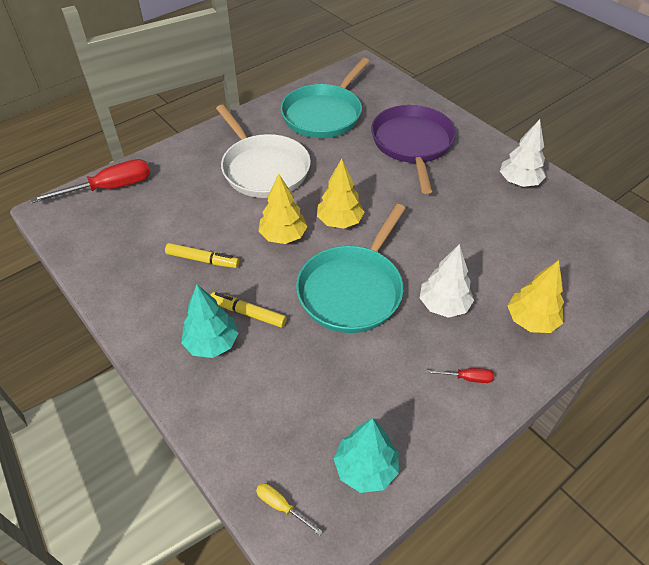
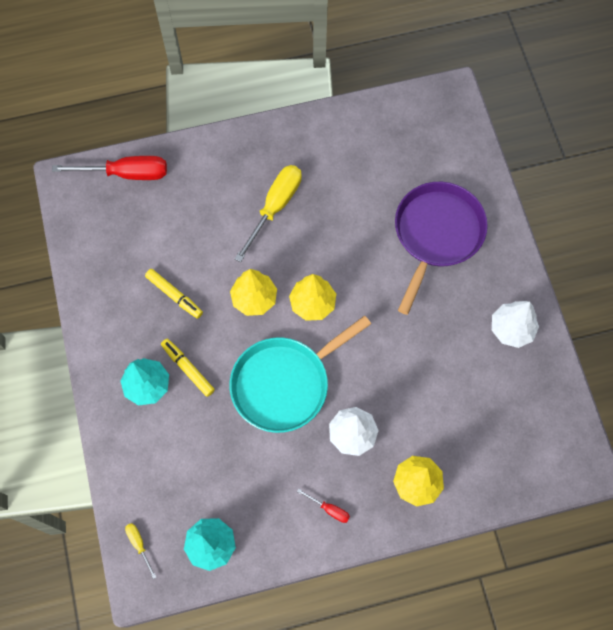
camera: 25 degrees right, 20 degrees up
white pan [216,105,311,198] -> yellow screwdriver [235,165,302,262]
turquoise pan [281,58,369,138] -> none

